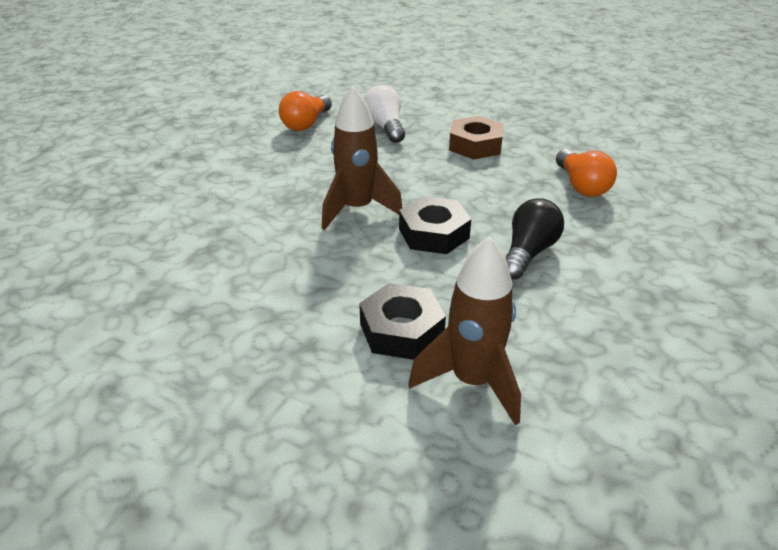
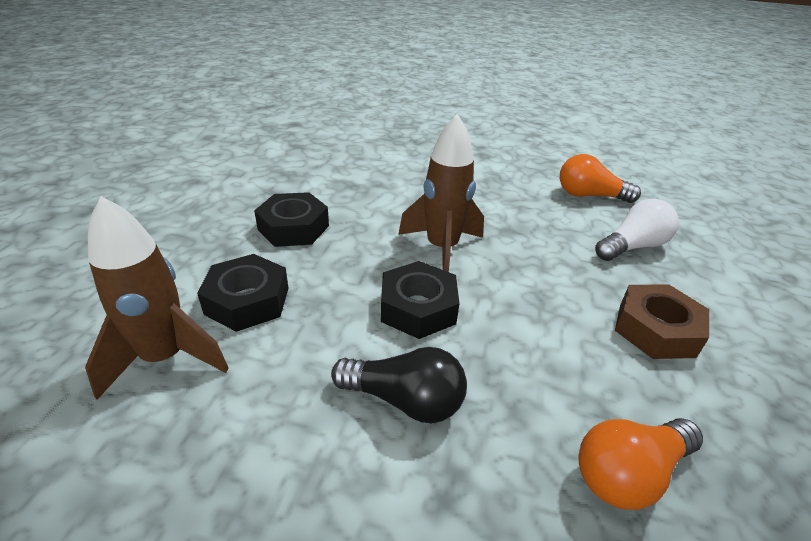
camera: 75 degrees right, 0 degrees up
none -> black nut [254,192,329,247]

